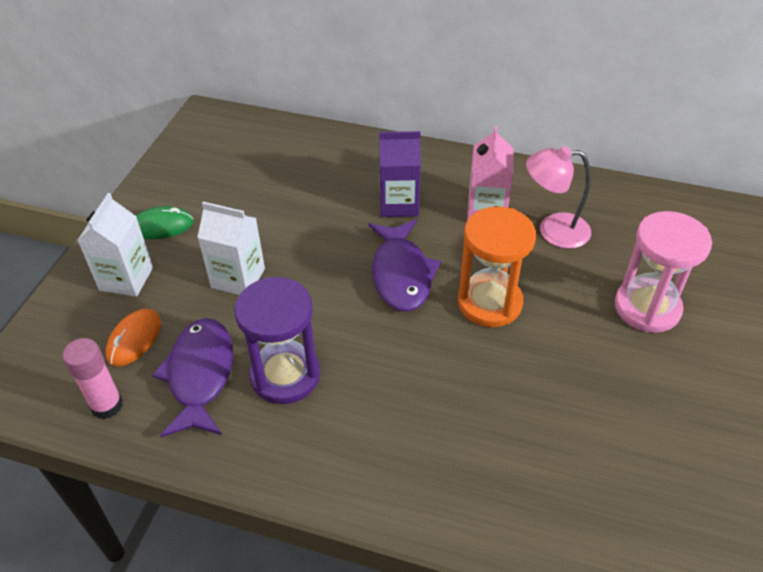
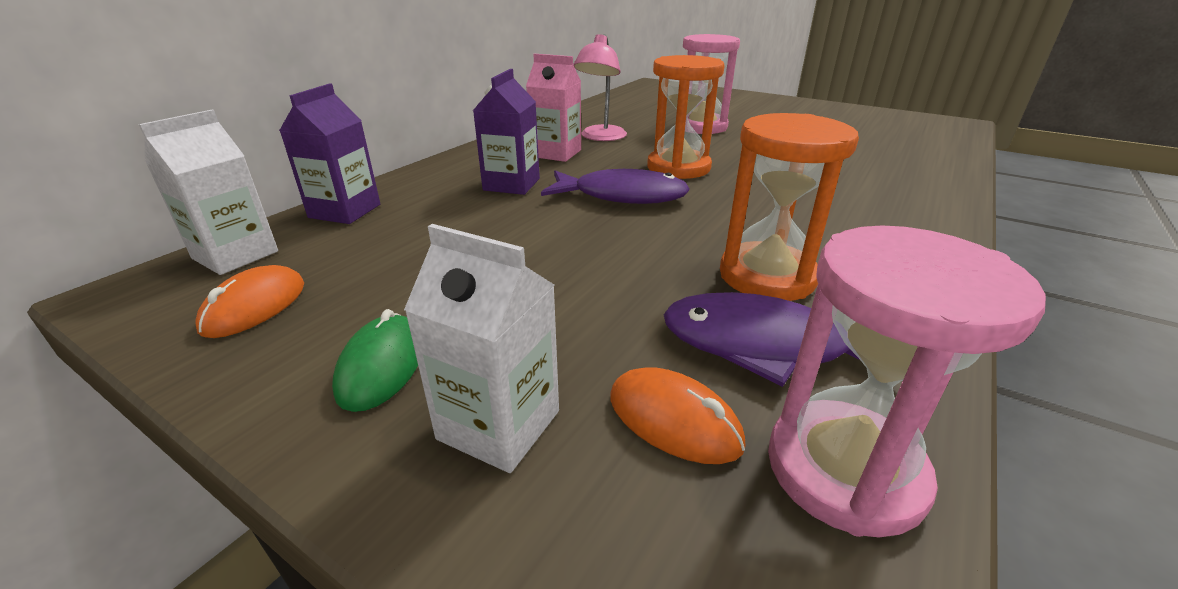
camera: 75 degrees left, 15 degrees down
pink glue stick [62,338,123,419] -> pink hourglass [768,225,1046,537]
white carton [197,202,265,295] -> white carton moved to [139,110,278,275]
purple hourglass [234,277,320,404] -> orange hourglass [720,113,859,301]
none -> orange mouse [195,265,304,338]
none -> purple carton [279,83,380,224]

